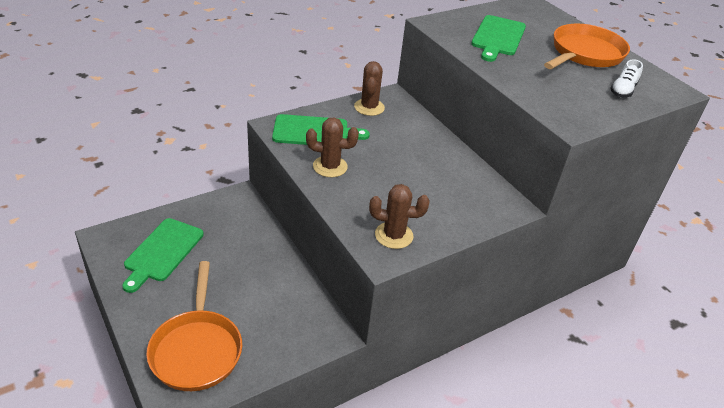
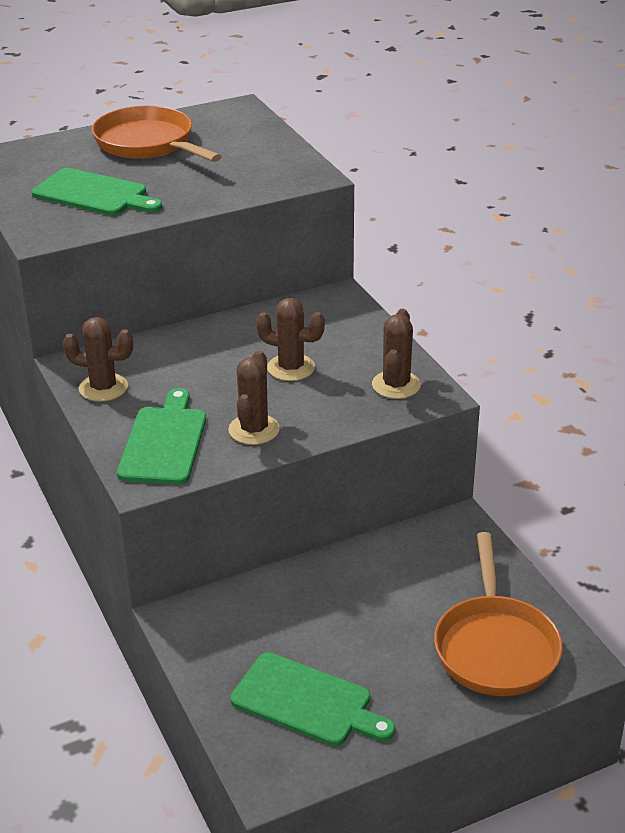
camera: 80 degrees left, 5 degrees down
orange pan [146,261,242,391] -> orange pan turned 90 degrees clockwise [434,532,563,696]
white shoe [610,59,643,97] -> none
none -> brown cactus [256,298,325,381]

